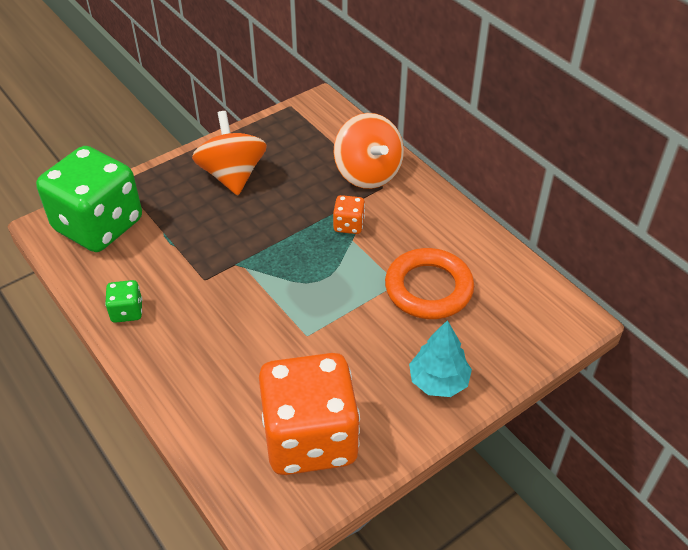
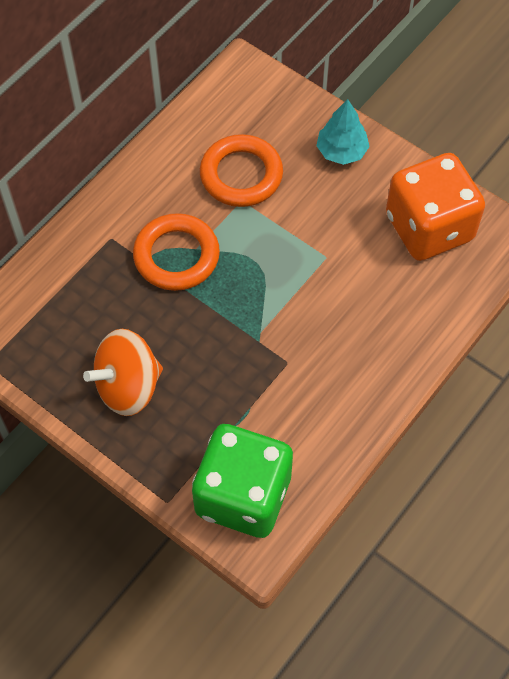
camera: 105 degrees left, 15 degrees up
green dice [105,280,142,323] -> none
orange dice [333,195,365,234] -> orange ring [133,213,220,291]
orange spinning top [334,113,404,189] -> none

